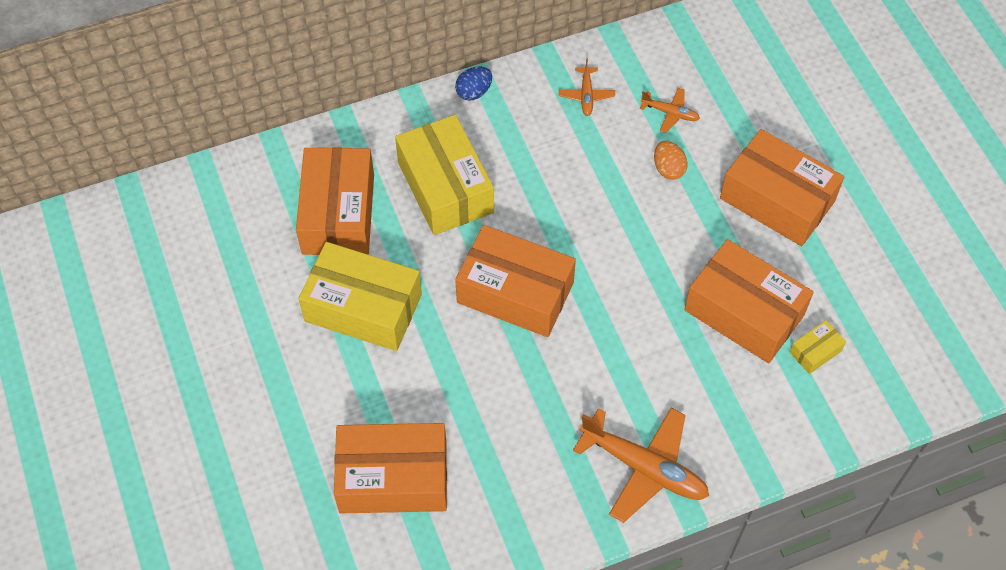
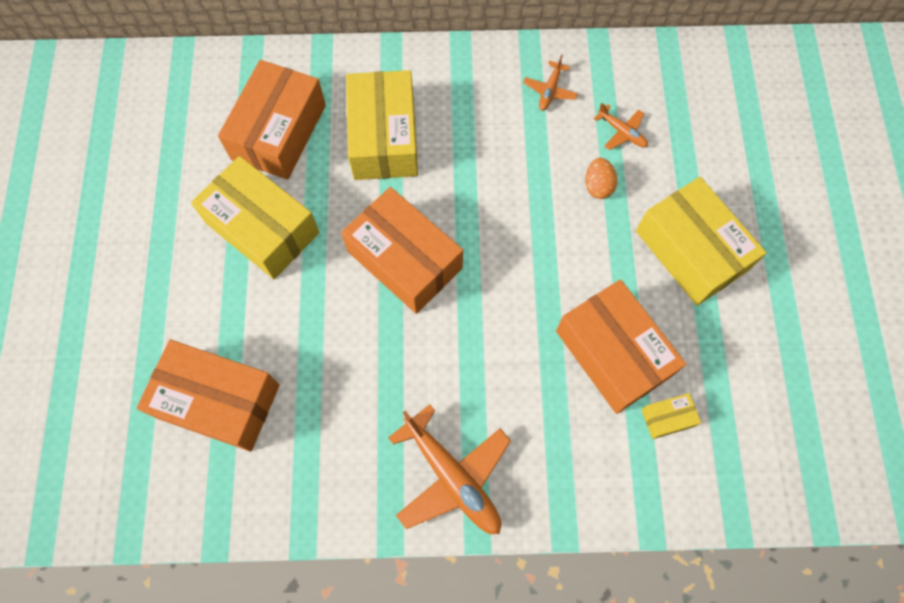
camera: 20 degrees right, 10 degrees up
blue egg [455,67,492,101] -> none
orange box [720,129,844,246] -> yellow box [636,177,767,306]

